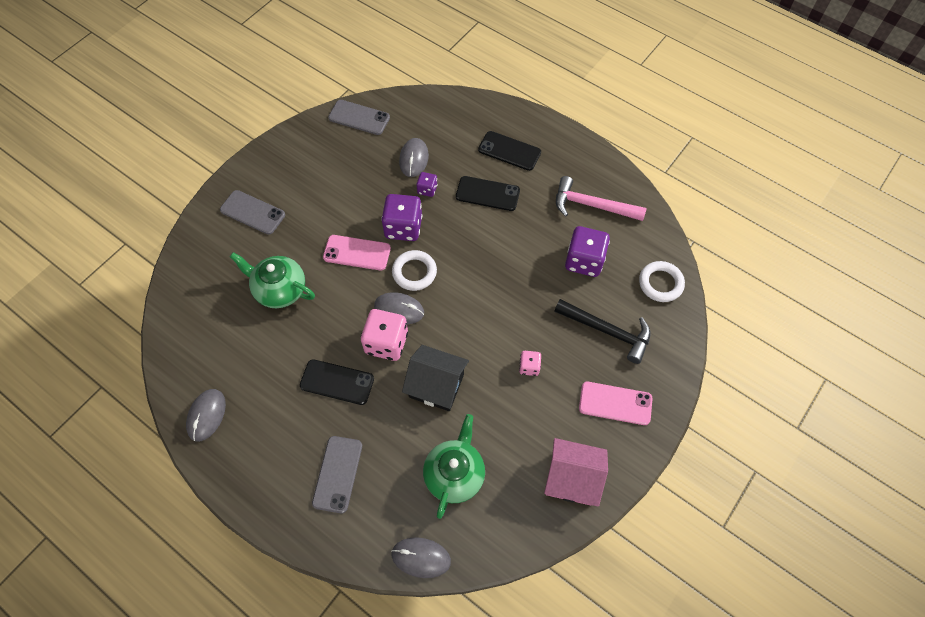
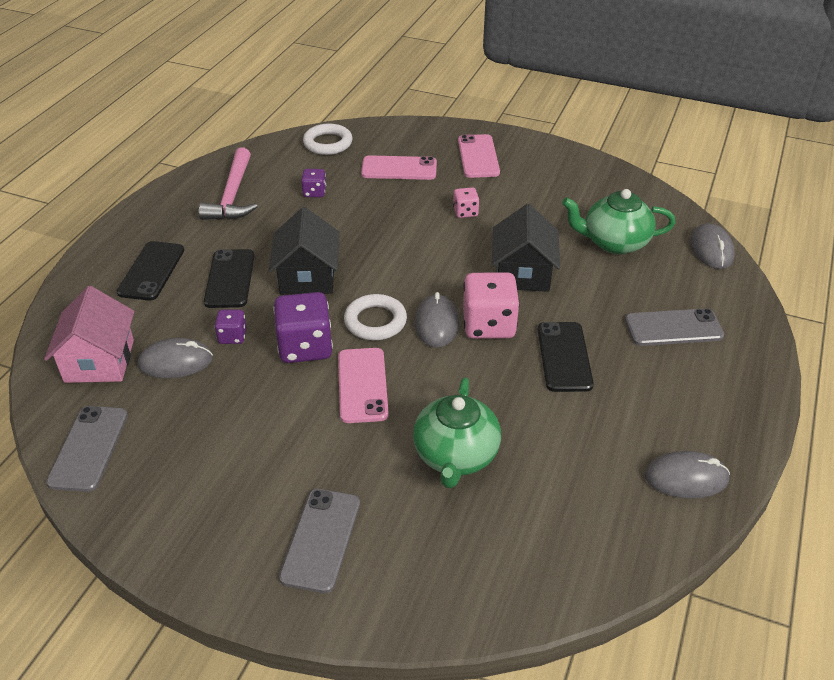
camera: 105 degrees left, 20 degrees down
pink house [544,438,608,507] -> pink house moved to [44,286,135,383]
black hammer [554,299,651,364] -> pink phone [361,155,437,180]
purple dice [565,226,610,277] -> purple dice [301,169,326,197], size x0.52
none -> black house [269,207,339,295]

